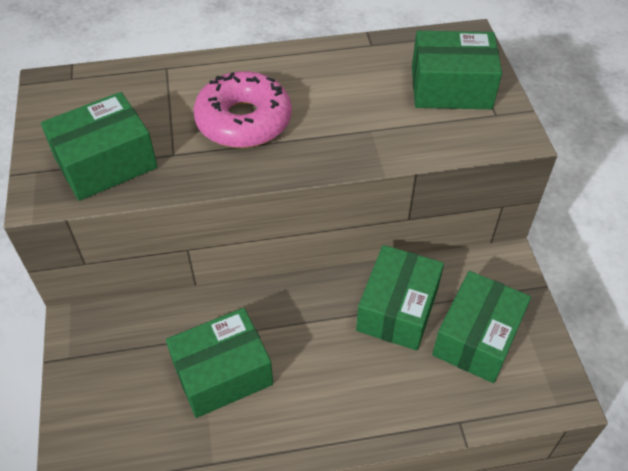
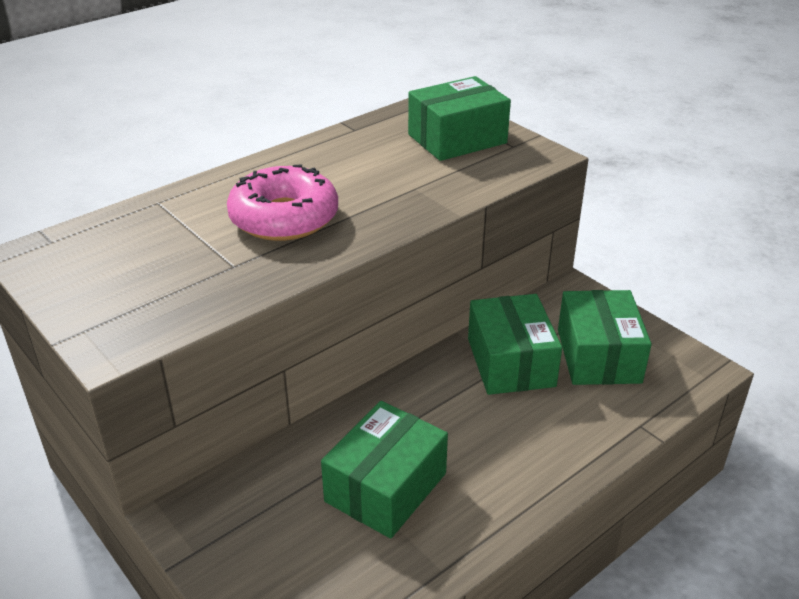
camera: 30 degrees left, 15 degrees down
green box [41,92,158,201] -> none

